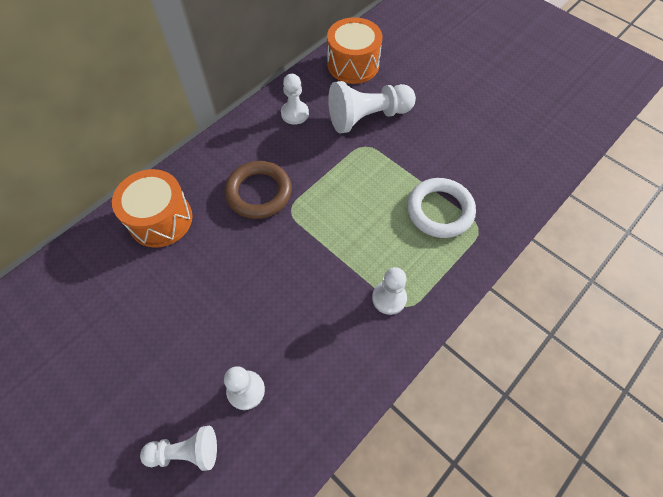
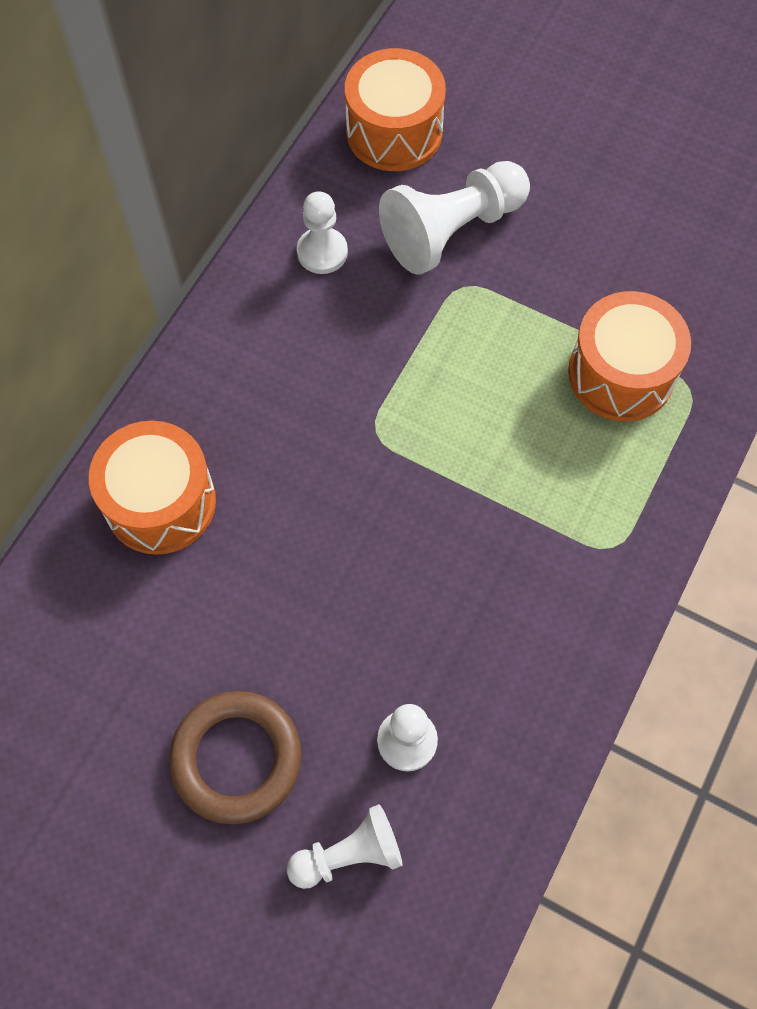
camera: 15 degrees left, 5 degrees up
brown ring [224,161,292,219] -> brown ring moved to [169,691,302,824]
white pawn [372,267,407,315] -> none
white ring [407,178,476,238] -> orange drum [568,291,691,422]

